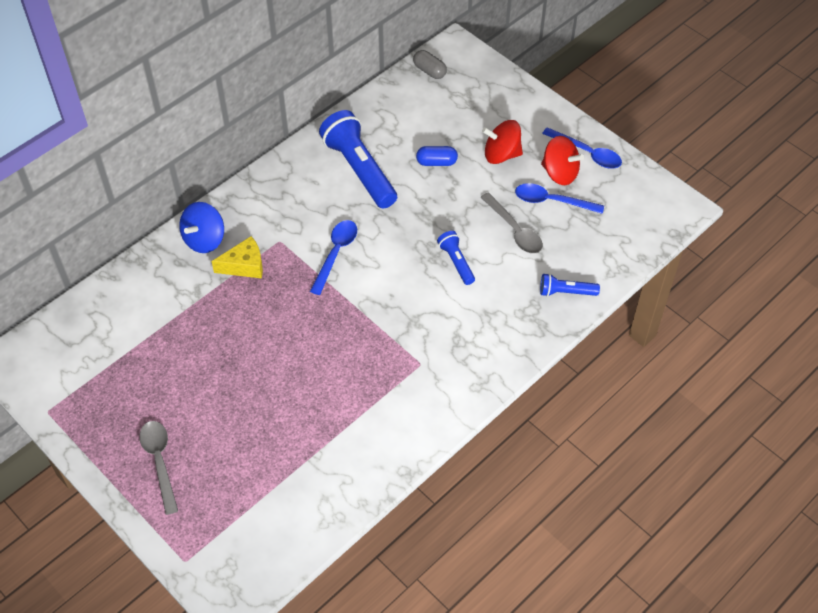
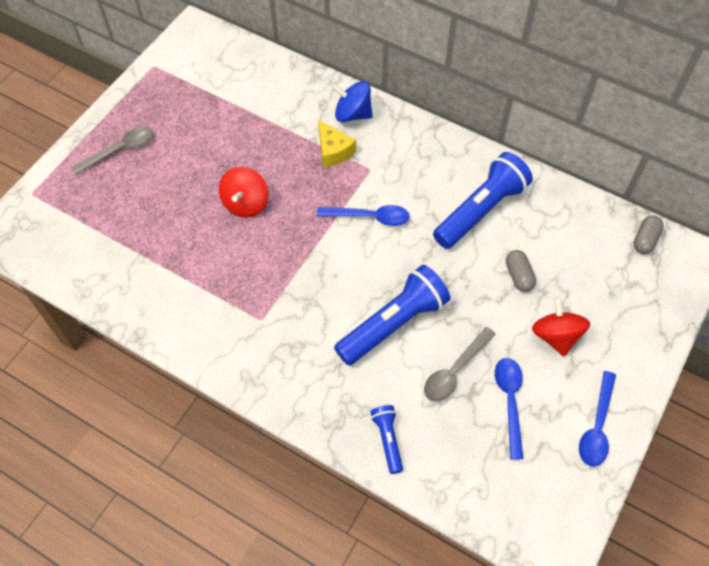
camera: 75 degrees right, 5 degrees up
blue capsule [416,146,458,166] -> grey capsule [506,250,536,292]
blue flashlight [437,231,475,285] -> blue flashlight [334,265,451,366], size x2.00
red spinning top [541,136,584,185] -> red spinning top moved to [219,167,268,218]

